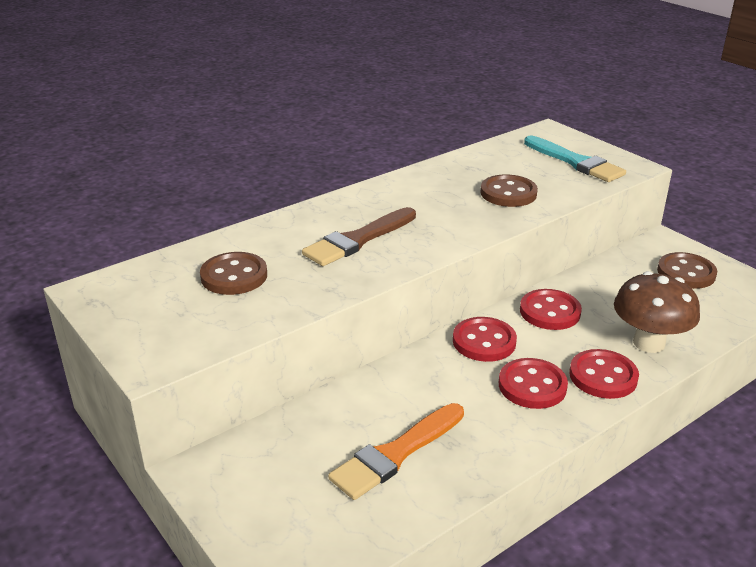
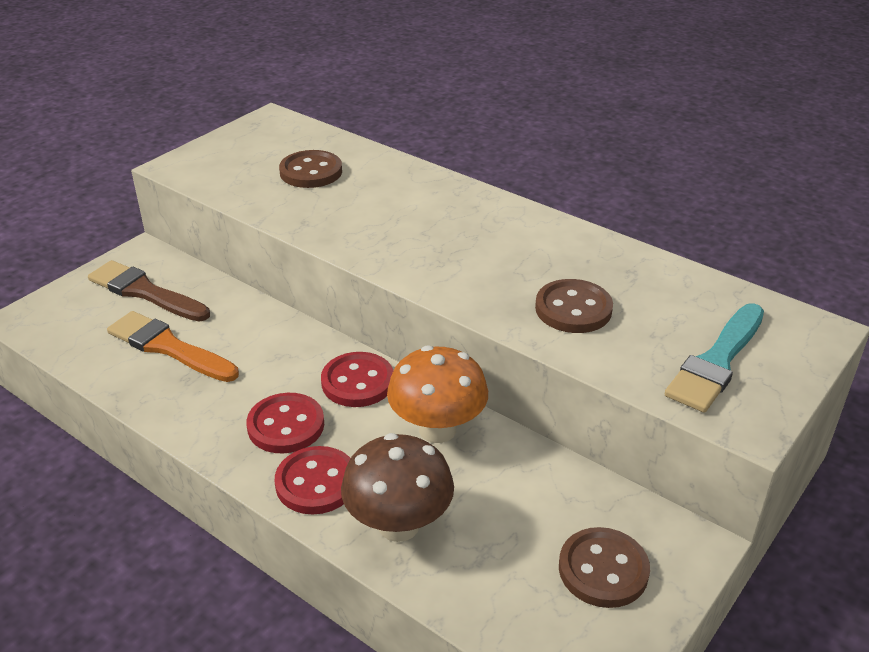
camera: 75 degrees right, 5 degrees up
brown brush [302,207,416,266] -> brown brush moved to [88,260,210,322]
red button [520,289,582,330] -> orange mushroom [387,346,488,443]

